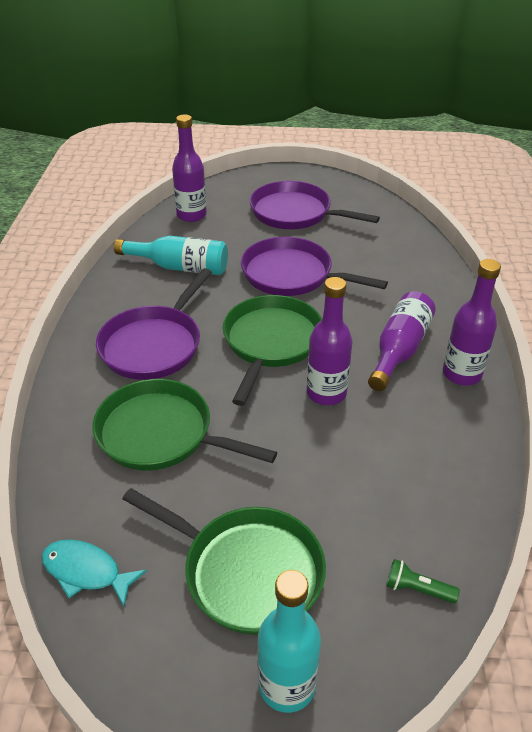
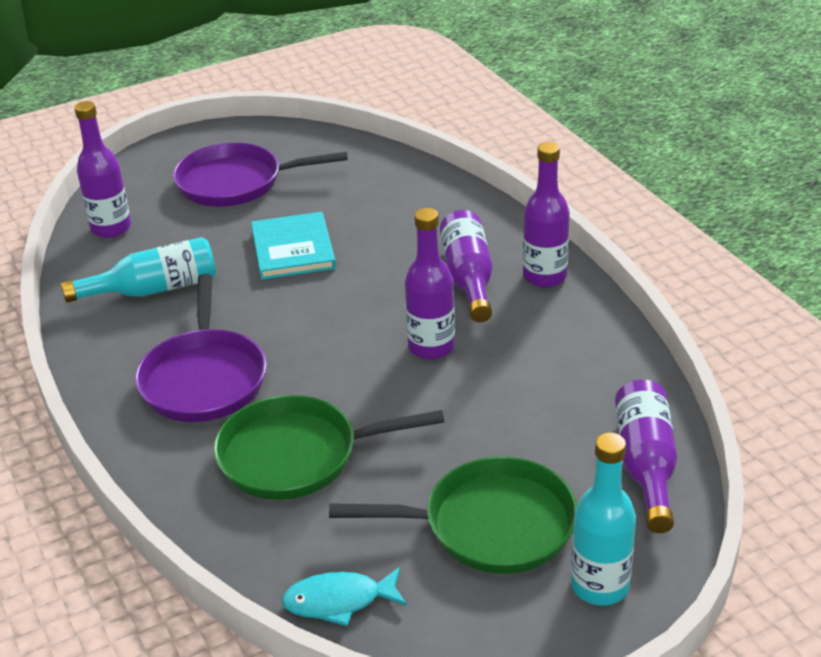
camera: 30 degrees left, 5 degrees down
green pan [223,295,322,406] -> none
purple pan [241,237,388,296] -> turquoise book [251,212,336,280]
green flashlight [386,559,460,603] -> purple bottle [615,380,677,533]

